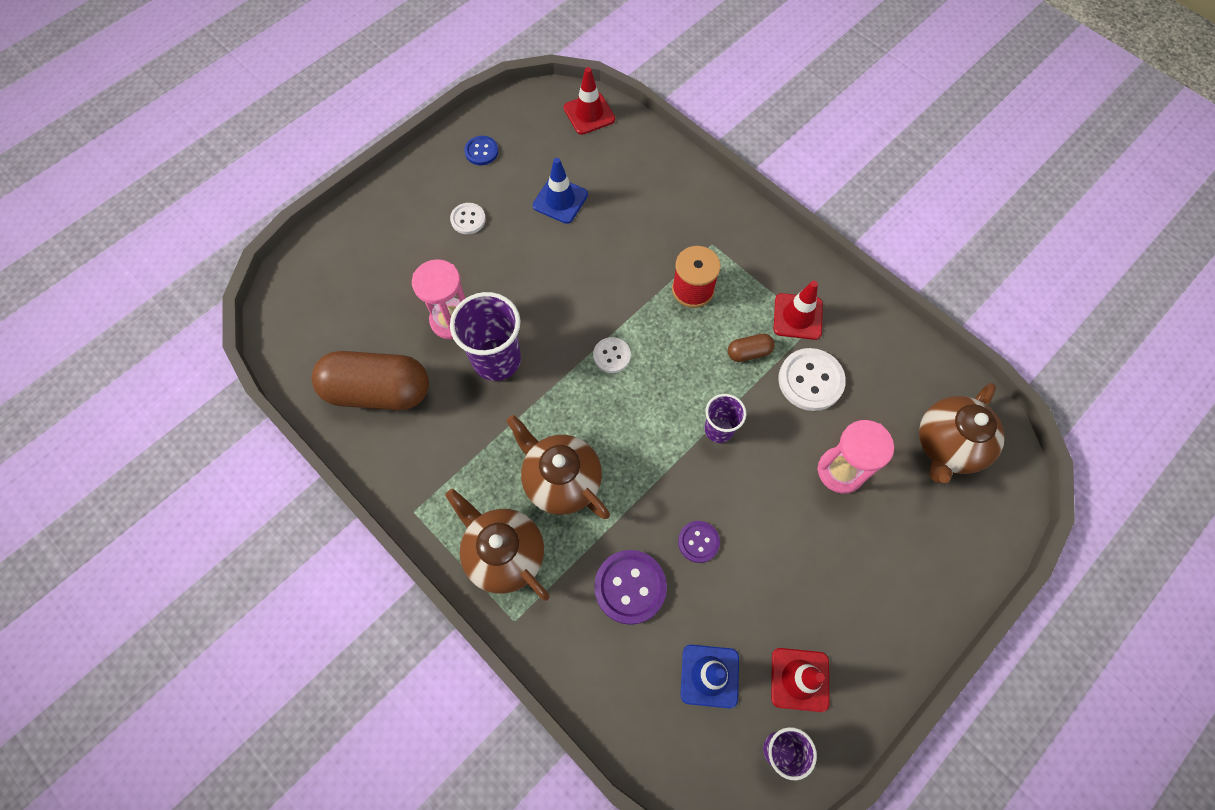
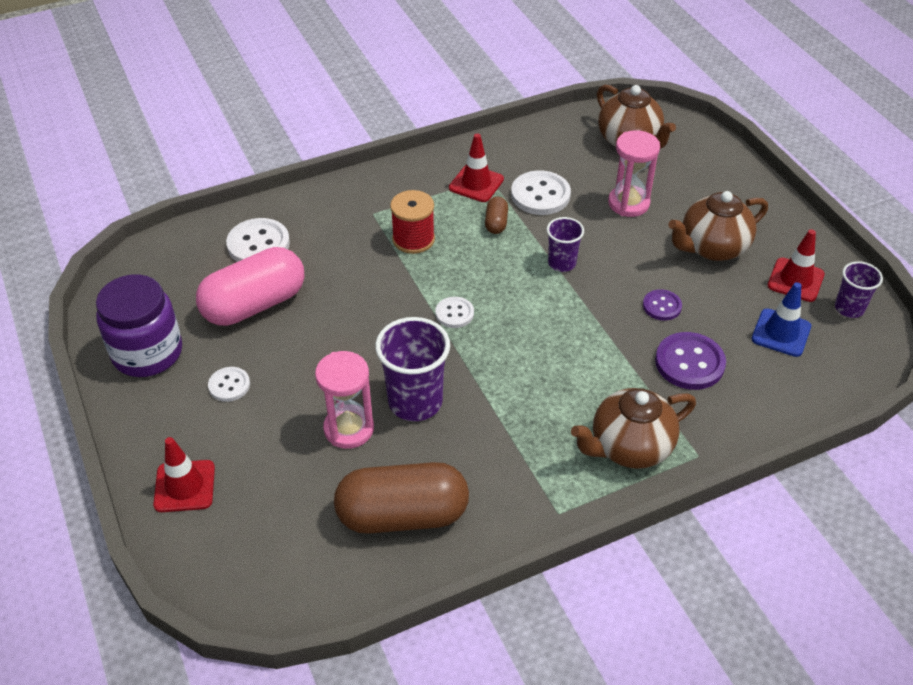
camera: 70 degrees left, 20 degrees down
brown capsule [311,351,429,410] -> brown capsule turned 60 degrees clockwise [334,462,469,534]
blue button [464,136,498,165] -> purple jar [96,274,182,377]
brown teapot [506,415,610,519] -> brown teapot moved to [669,191,768,261]
blue traffic cone [533,158,588,224] -> pink capsule [196,247,305,326]
red traffic cone [564,67,615,135] -> red traffic cone moved to [153,437,215,512]
none -> white button [226,218,290,262]

